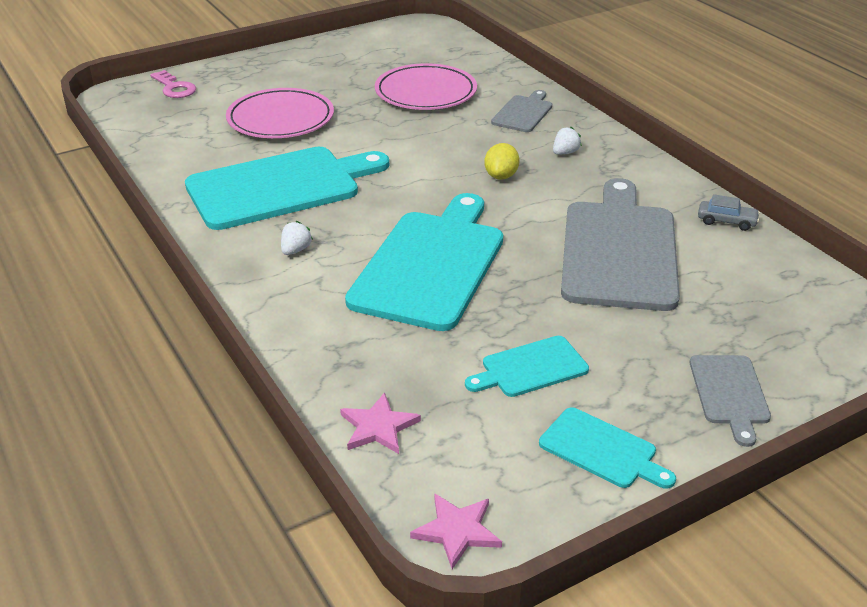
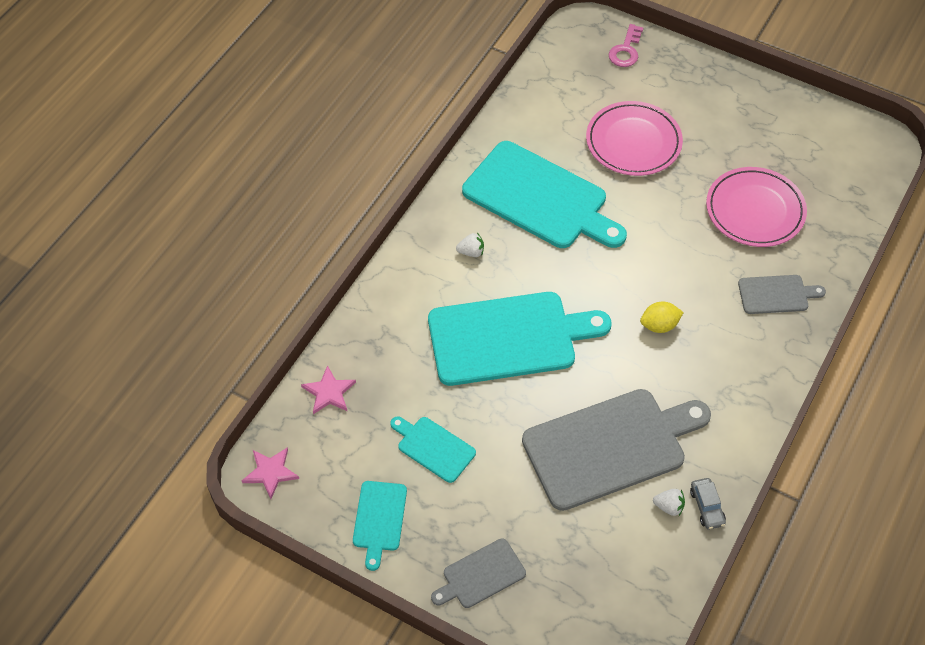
camera: 60 degrees right, 20 degrees up
white strawberry [553,127,582,155] -> white strawberry moved to [653,489,685,516]

